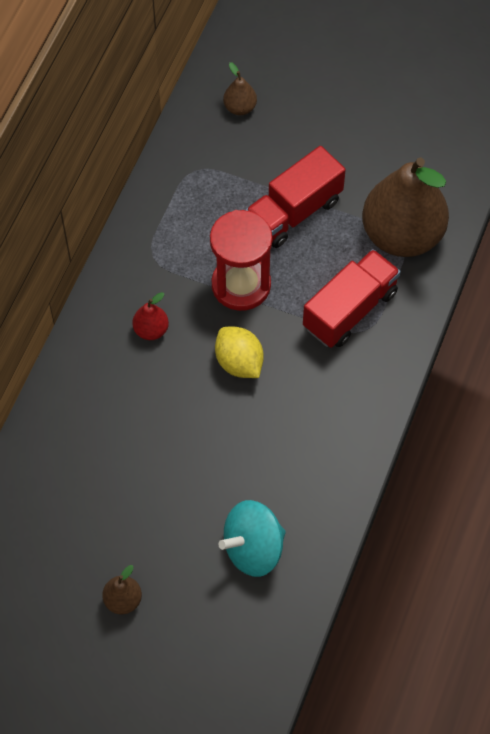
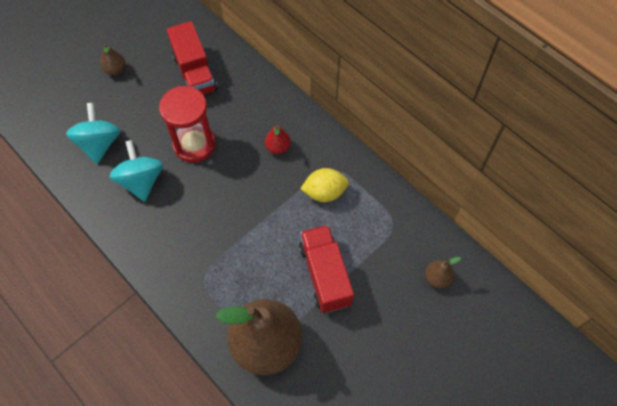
camera: 115 degrees right, 0 degrees up
red hourglass [210,210,272,311] -> red hourglass moved to [159,86,216,163]
yellow lemon [215,327,264,378] -> yellow lemon moved to [300,168,349,202]
red truck [303,249,400,348] -> red truck moved to [167,21,218,95]
none -> turquoise spinning top [109,140,163,202]

